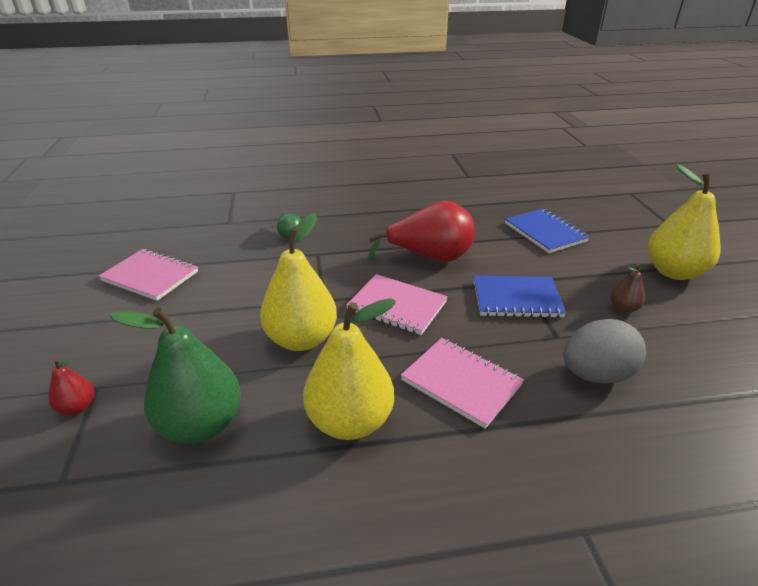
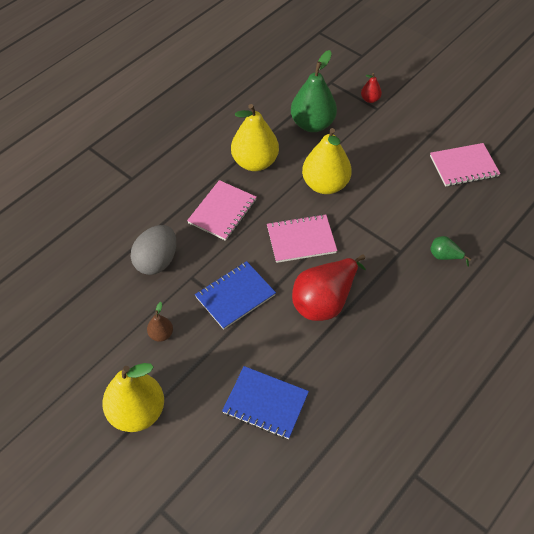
camera: 140 degrees right, 20 degrees up
pink notebook [401,338,524,429] -> pink notebook turned 60 degrees counterclockwise [187,180,257,241]

